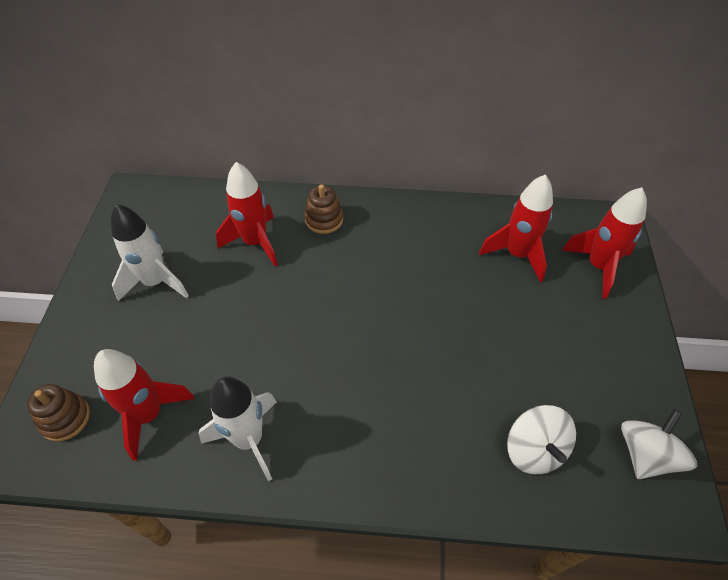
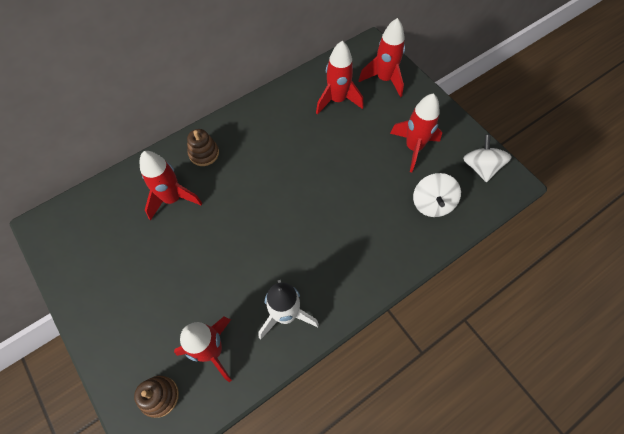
camera: 40 degrees left, 10 degrees up
white rocket [111,204,189,301] -> none
white spinning top [507,405,576,474] -> white spinning top turned 60 degrees clockwise [413,173,461,217]
none -> red rocket [390,93,442,172]

